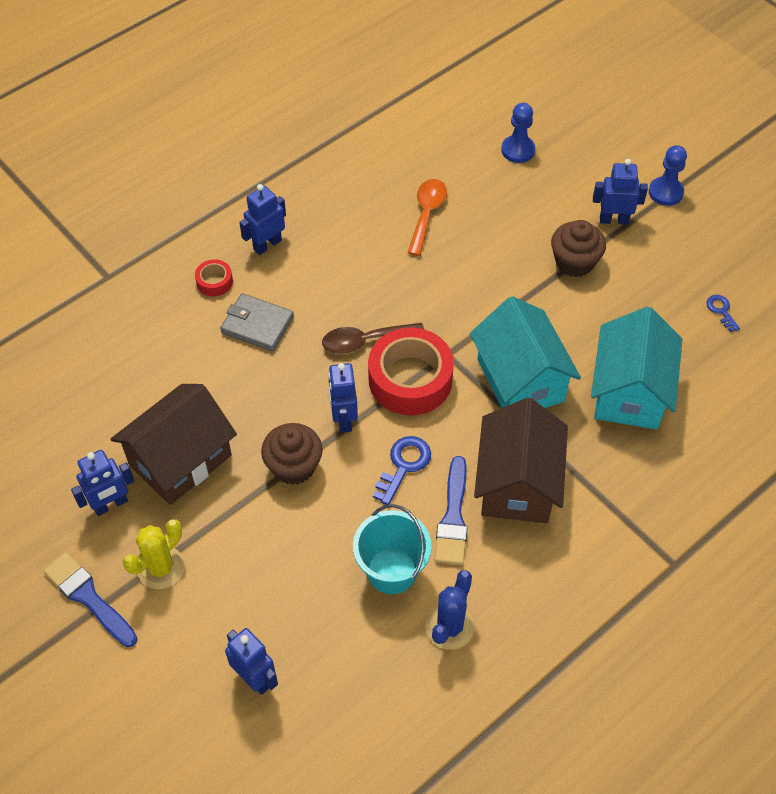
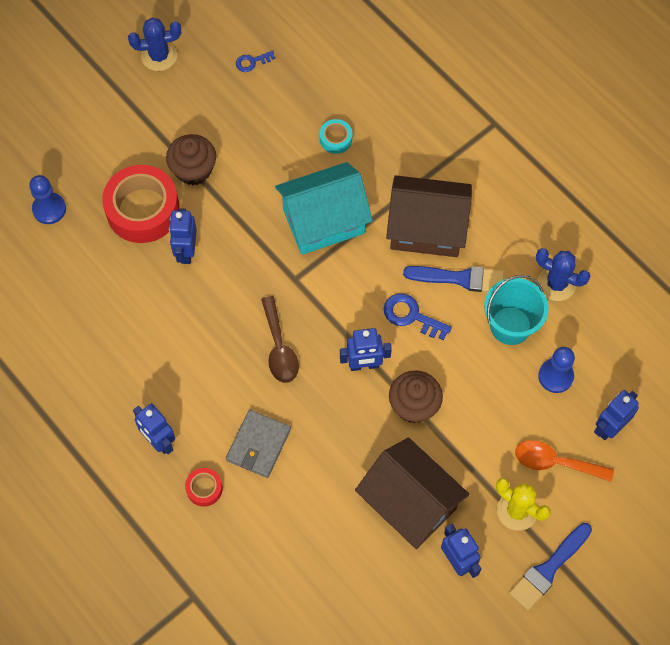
camera: 90 degrees left, 10 degrees up
red tape [368,328,454,415] -> red tape moved to [102,165,180,243]
orange spoon [408,179,447,256] -> orange spoon moved to [515,440,614,482]
turquoise house [591,307,683,430] -> turquoise tape [320,119,352,154]
blue robot [593,159,648,225] -> blue robot moved to [169,208,197,264]
blue pawn [649,145,687,206] -> blue pawn moved to [538,347,575,393]
none -> blue cactus [128,18,181,71]

